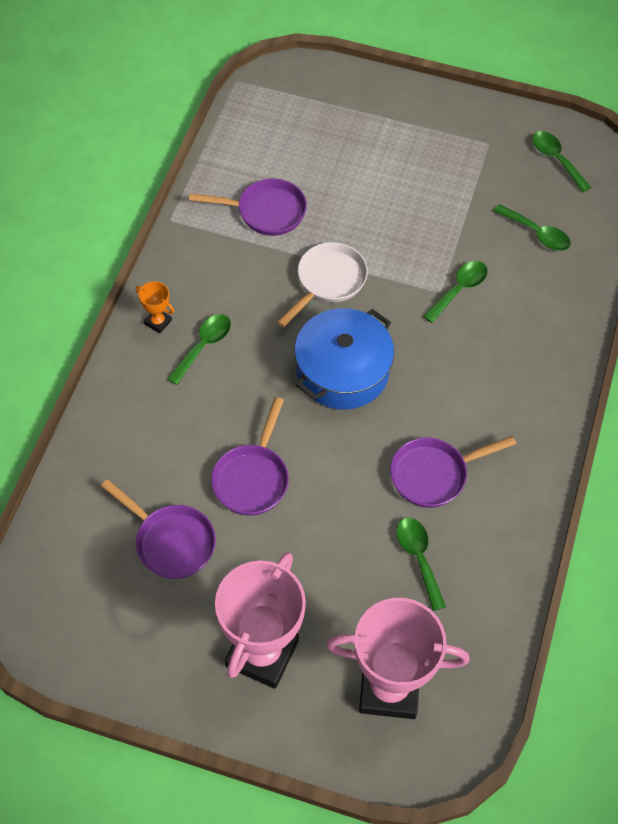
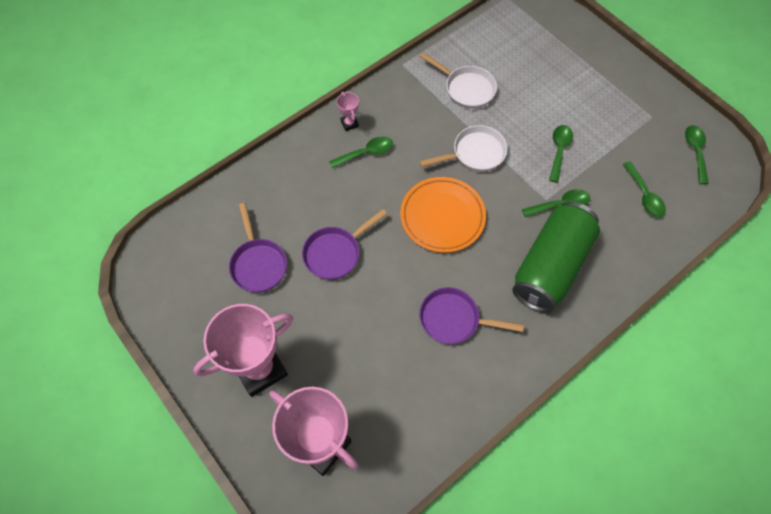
camera: 35 degrees right, 5 degrees up
orange trophy [136,281,174,333] -> pink trophy [337,92,359,131]
purple pan [189,179,307,236] -> white pan [420,52,497,109]
blue pot [294,308,394,410] -> orange plate [400,177,486,253]
green spoon [397,518,446,611] -> green spoon moved to [549,125,573,183]
none -> green can [512,202,600,313]

